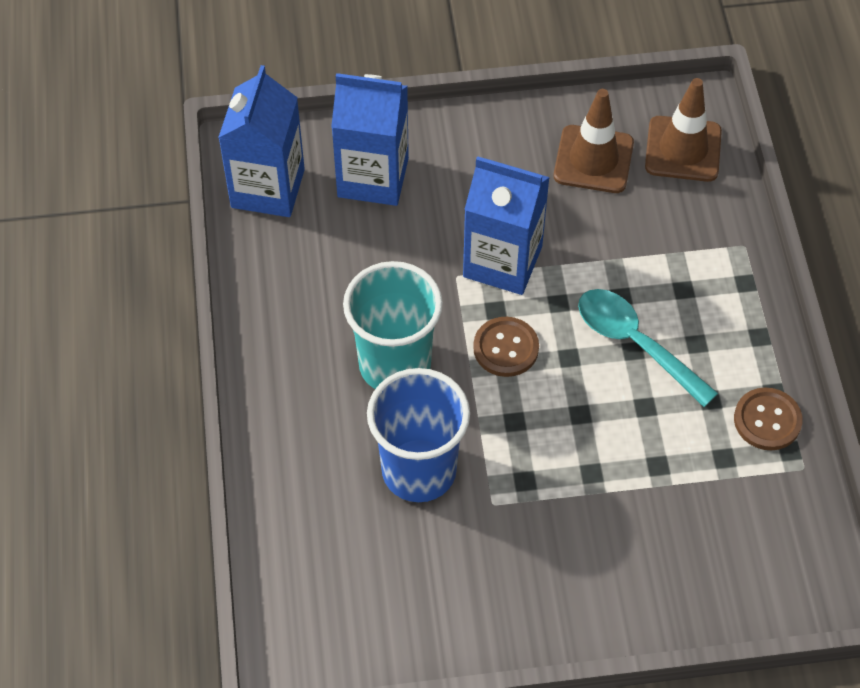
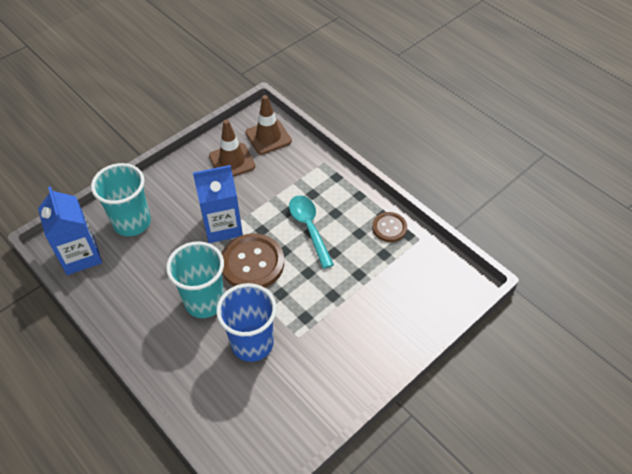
camera: 35 degrees left, 5 degrees down
blue carton [331,73,409,206] -> turquoise cup [91,163,151,236]
brown button [473,317,539,377] -> brown button [221,234,284,288], size x1.77
turquoise spoon [578,289,718,407] -> turquoise spoon turned 60 degrees clockwise [289,195,334,269]

